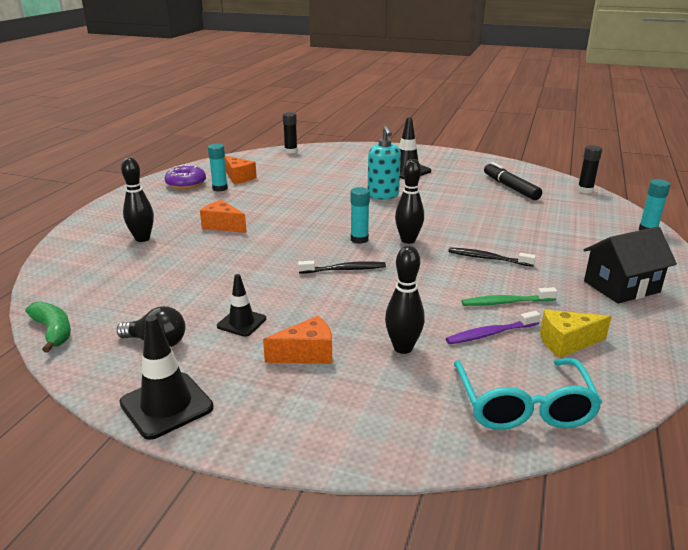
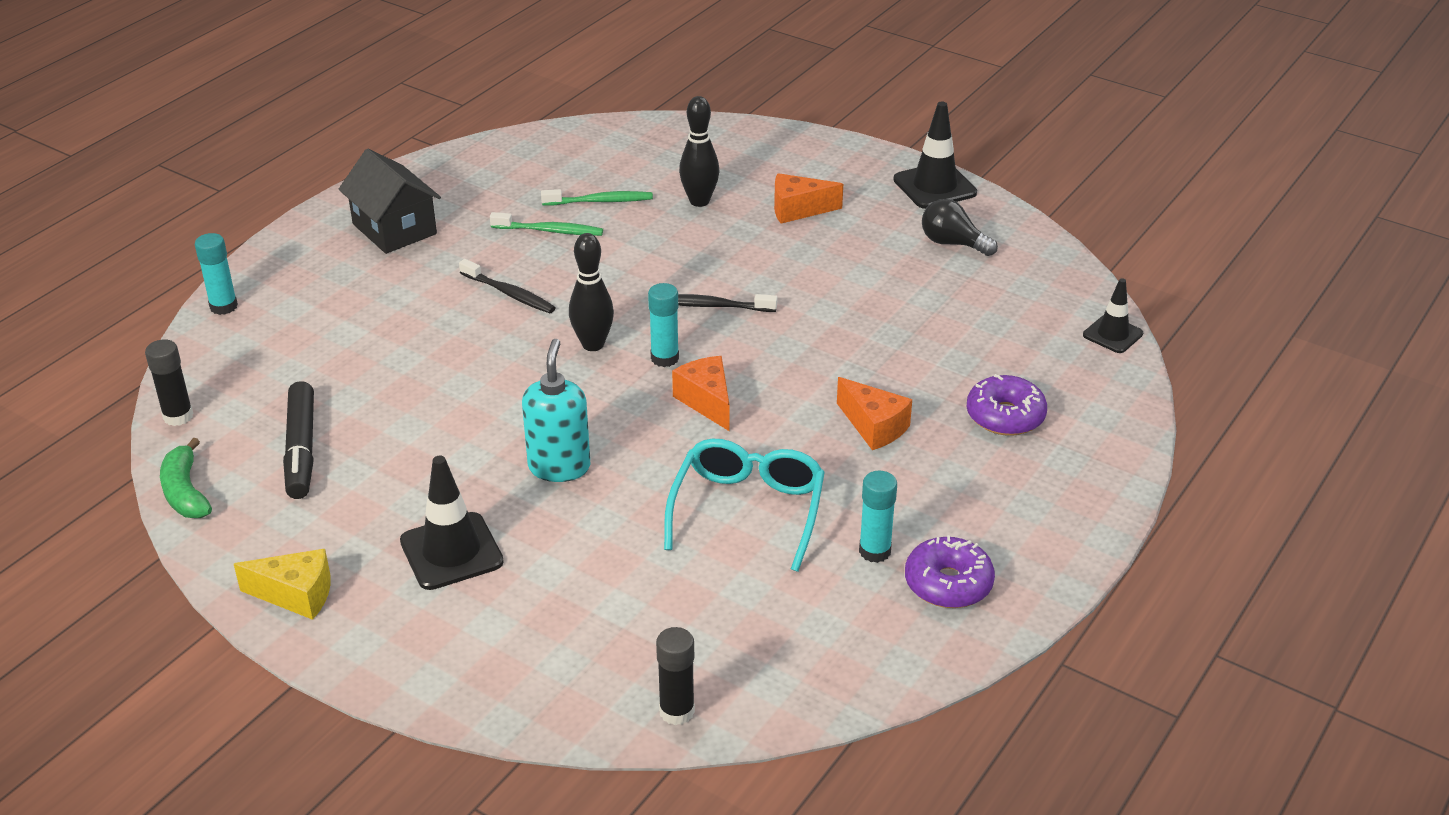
camera: 165 degrees left, 10 degrees up
green banana [25,301,71,353] -> green banana moved to [160,437,212,518]
black bowling pin [121,158,154,242] -> purple donut [967,374,1047,436]
black traffic cone [217,274,266,337] -> black traffic cone moved to [1083,278,1143,353]
orange cheese [224,156,257,184] -> orange cheese moved to [672,356,730,431]
purple toothbrush [446,311,540,344] -> green toothbrush [541,189,653,206]
turquoise glasses [454,358,603,430] -> turquoise glasses moved to [664,439,825,572]
yellow cheese [540,309,611,358] -> yellow cheese moved to [234,549,331,620]
black house [584,227,677,304] -> black house turned 60 degrees clockwise [339,149,441,254]

